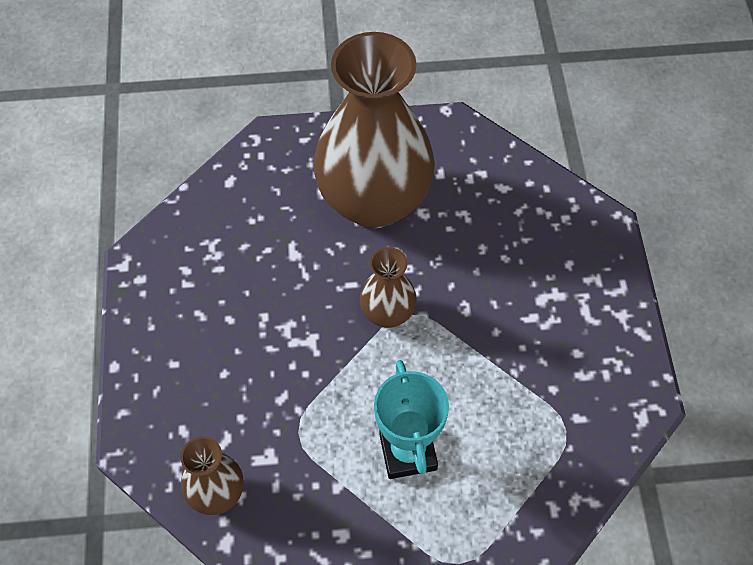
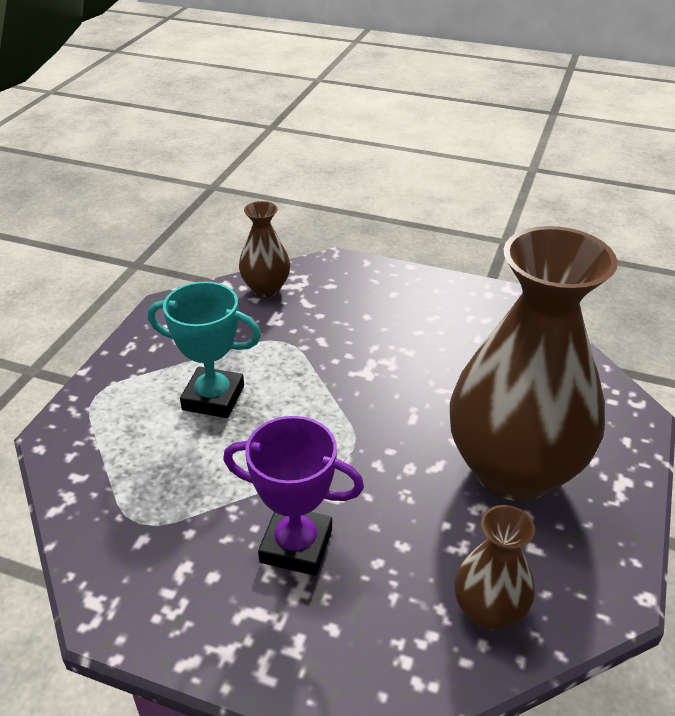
camera: 115 degrees right, 20 degrees down
brown vase [359,247,417,328] -> brown vase moved to [455,505,535,630]
none -> purple trophy [223,416,364,576]

